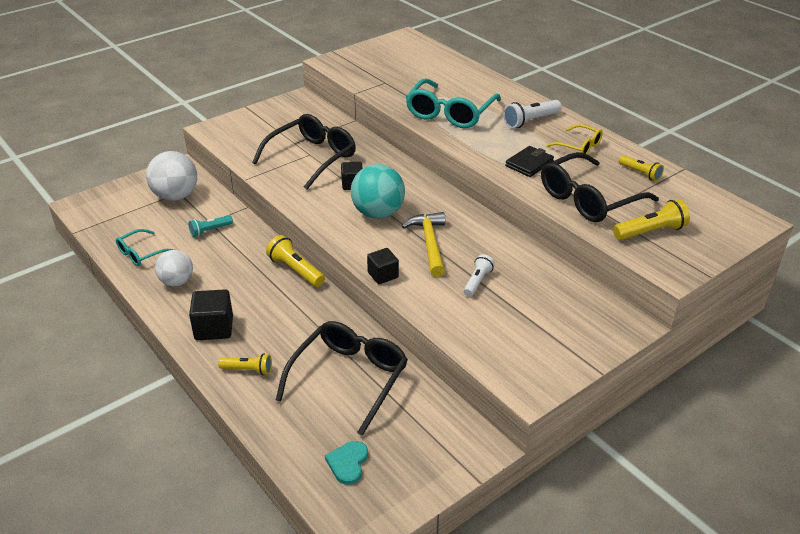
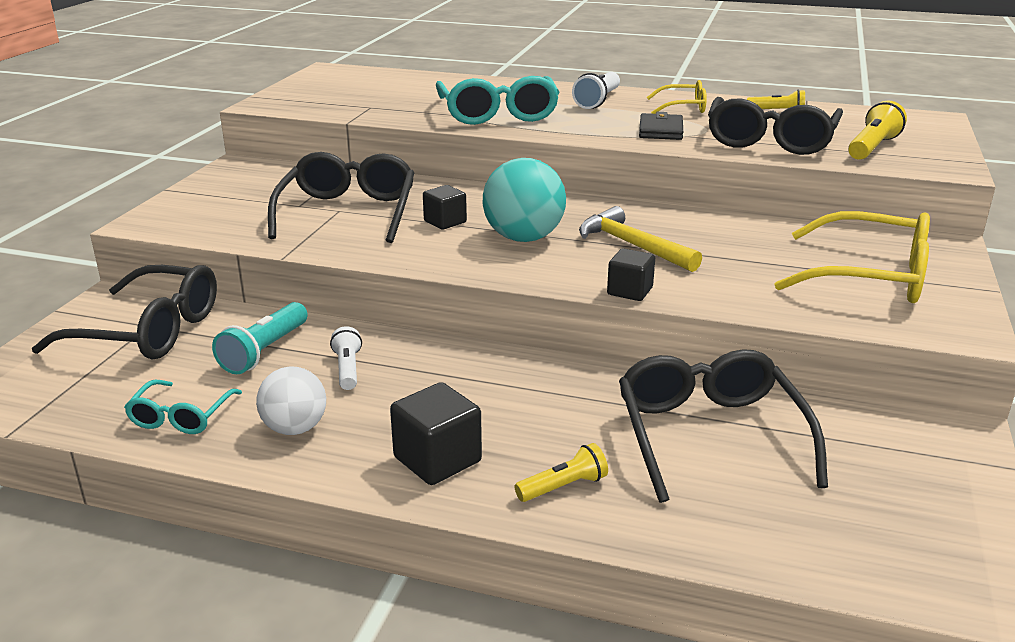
camera: 35 degrees left, 10 degrees down
white ball [146,151,197,201] -> black glasses [32,265,217,360]
turquoise flashlight [188,215,233,237] -> turquoise flashlight [212,302,308,374], size x1.51
yellow flashlight [266,235,325,287] -> none
turquoise heart [325,441,368,485] -> none
white flashlight [463,254,495,297] -> white flashlight moved to [330,326,362,390]
none -> yellow glasses [775,211,930,303]

